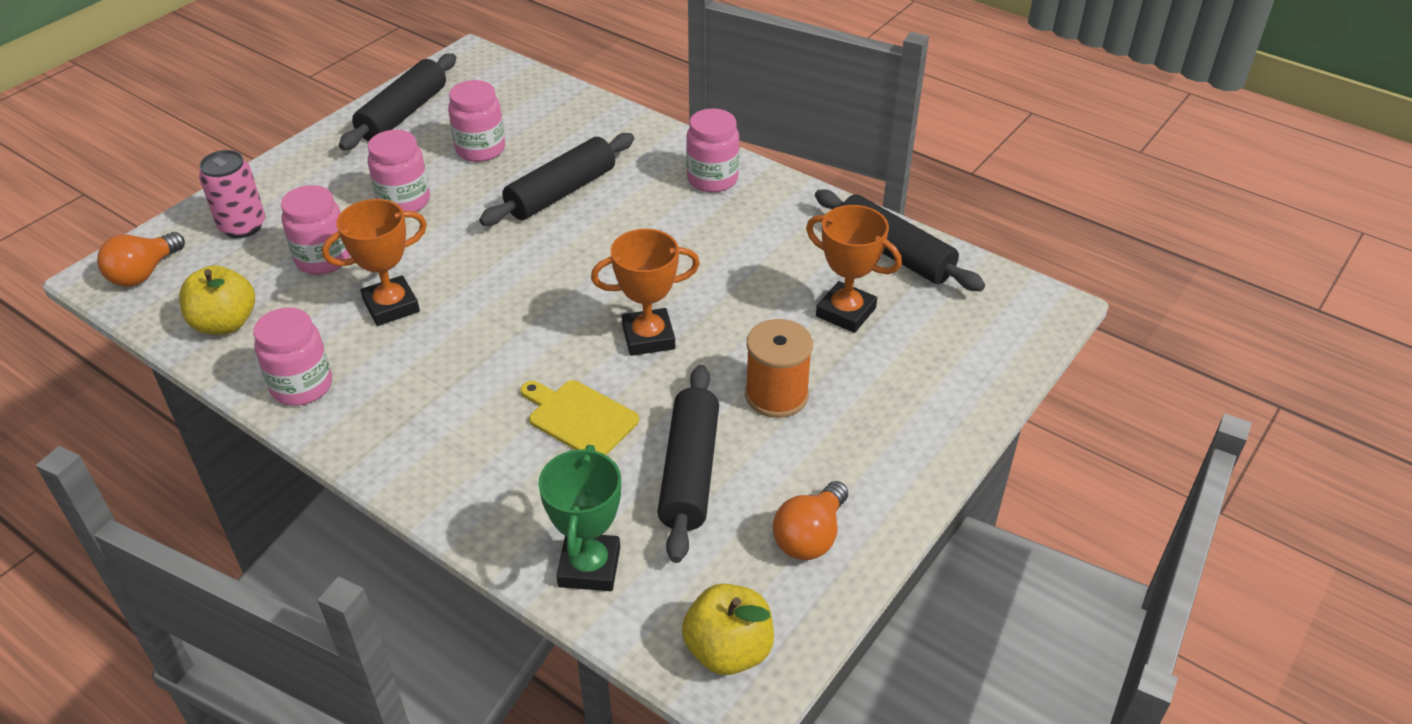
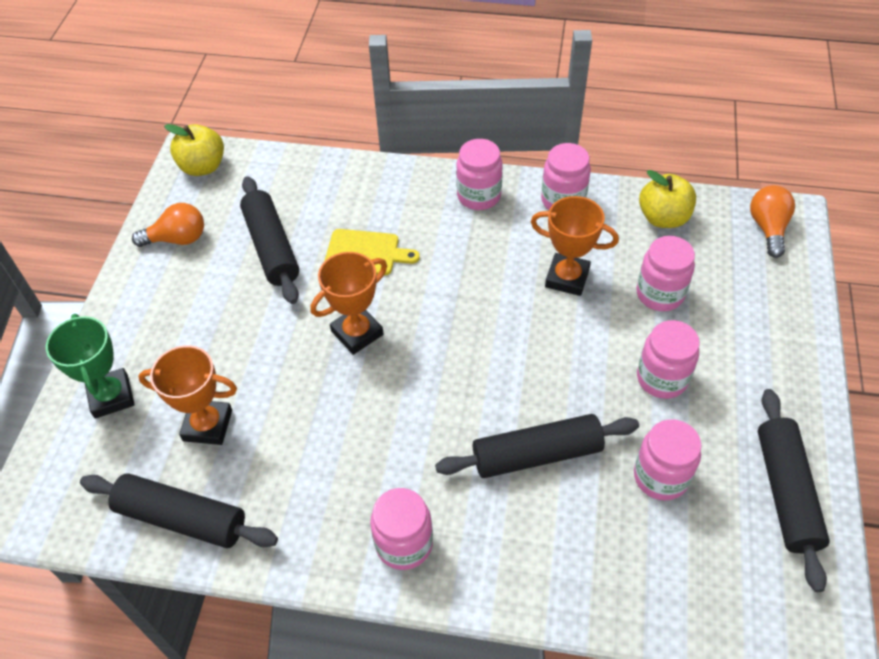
camera: 155 degrees right, 10 degrees up
pink can [199,150,265,238] -> none
orange trophy [322,199,427,326] -> orange trophy turned 75 degrees clockwise [531,196,619,296]
black rolling pin [479,133,634,226] -> black rolling pin turned 60 degrees clockwise [435,414,639,478]
green trophy [538,445,621,591] -> green trophy moved to [46,314,135,419]
orange spool [745,319,813,418] -> none
orange light bulb [773,481,848,560] -> orange light bulb turned 75 degrees clockwise [132,203,204,247]
none -> pink jar [456,139,503,210]

